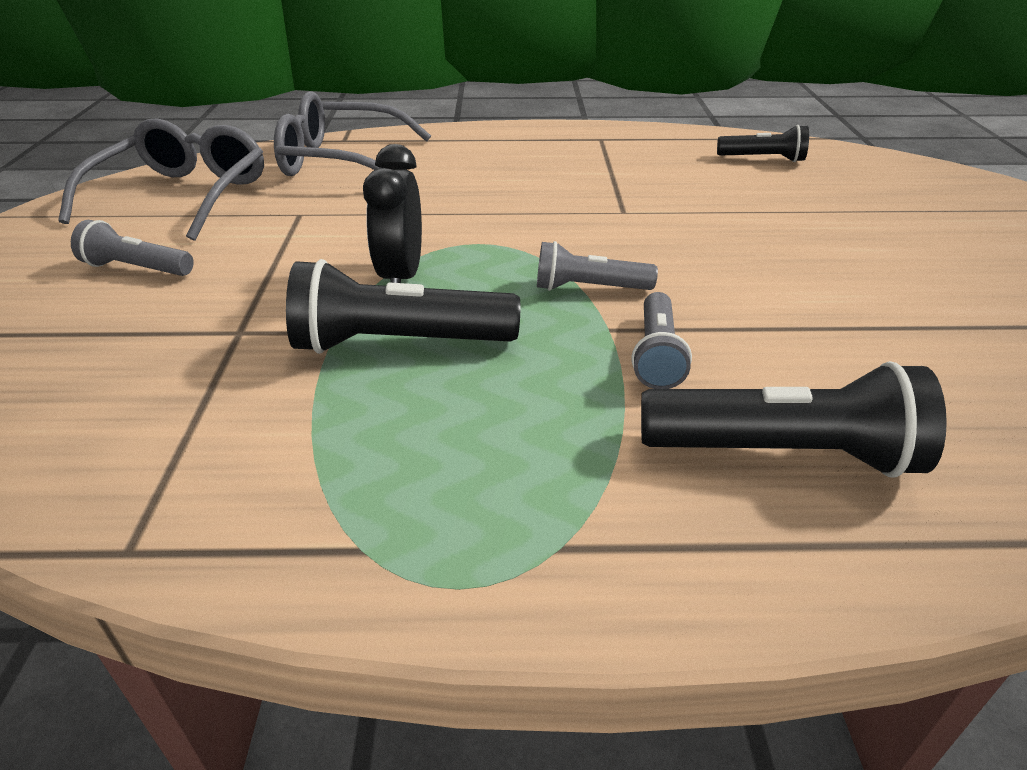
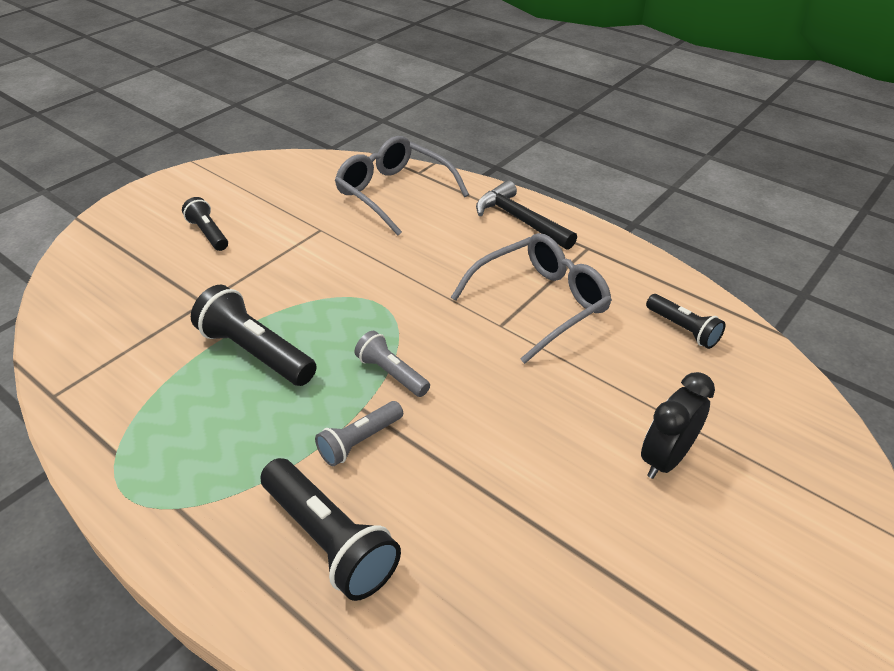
camera: 40 degrees right, 5 degrees up
grey glasses [58,118,264,241] -> grey glasses moved to [451,233,612,364]
grey flashlight [71,220,194,276] -> black flashlight [182,197,228,251]
black clock [363,144,422,283] -> black clock moved to [641,372,715,479]
none -> black hammer [476,180,577,250]

